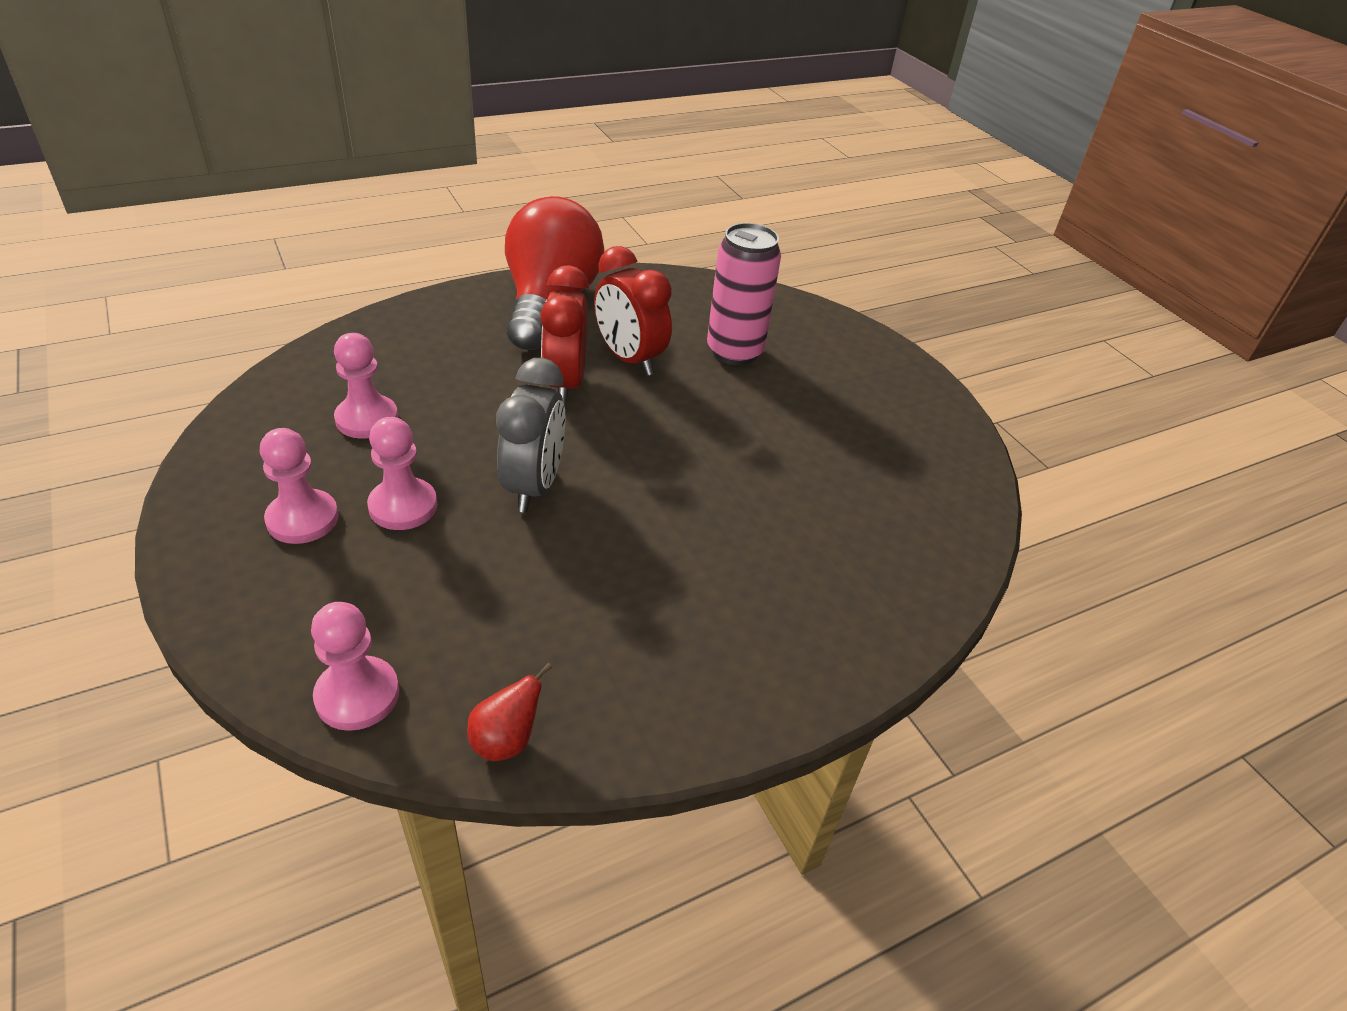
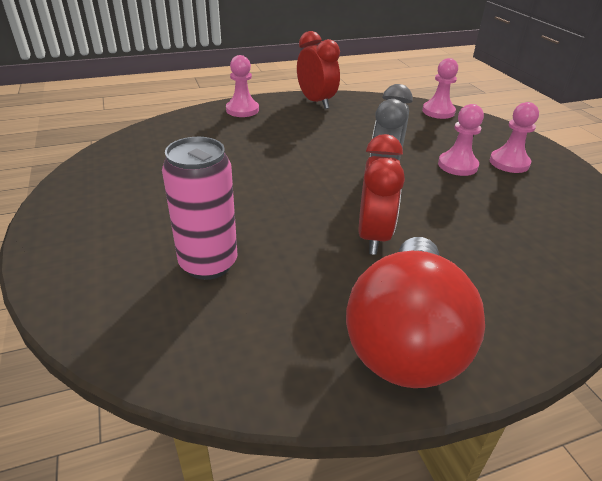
camera: 170 degrees left, 5 degrees down
pink pawn [334,333,398,439] -> pink pawn moved to [226,55,259,117]
red pear [467,663,552,761] -> none
red clock [594,246,672,376] -> red clock moved to [297,31,340,109]

